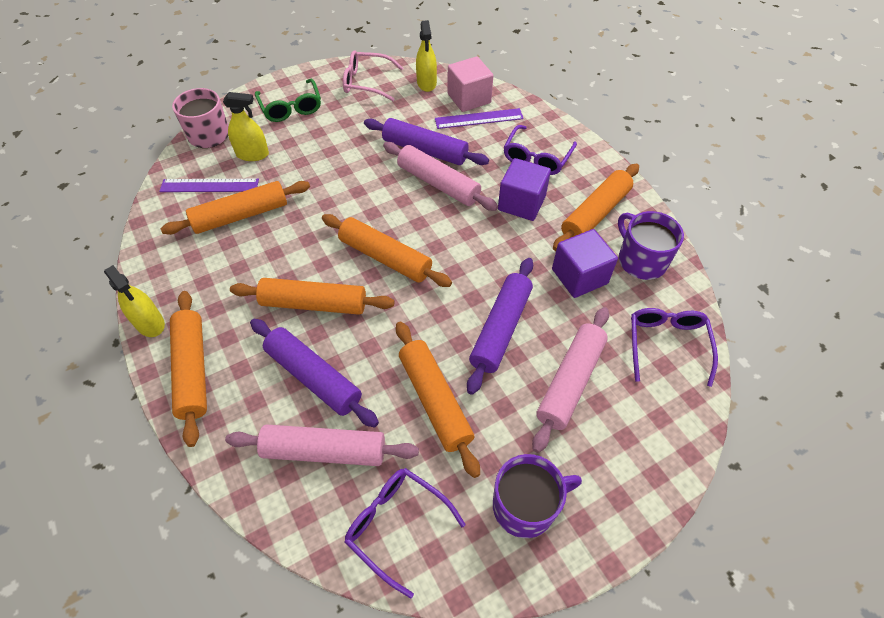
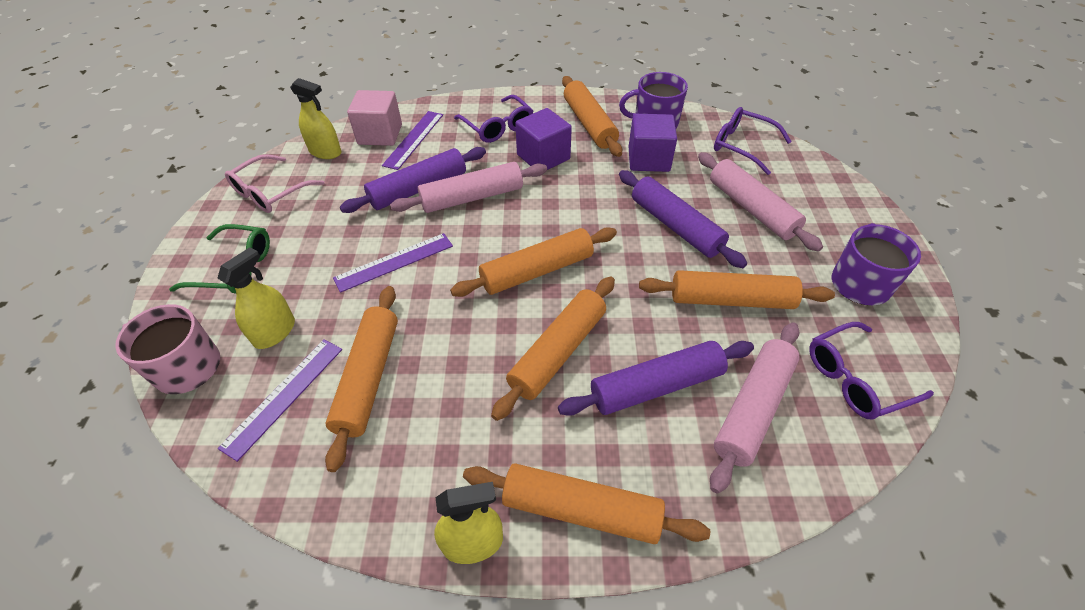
camera: 60 degrees left, 5 degrees down
none -> purple ruler [333,233,453,293]

